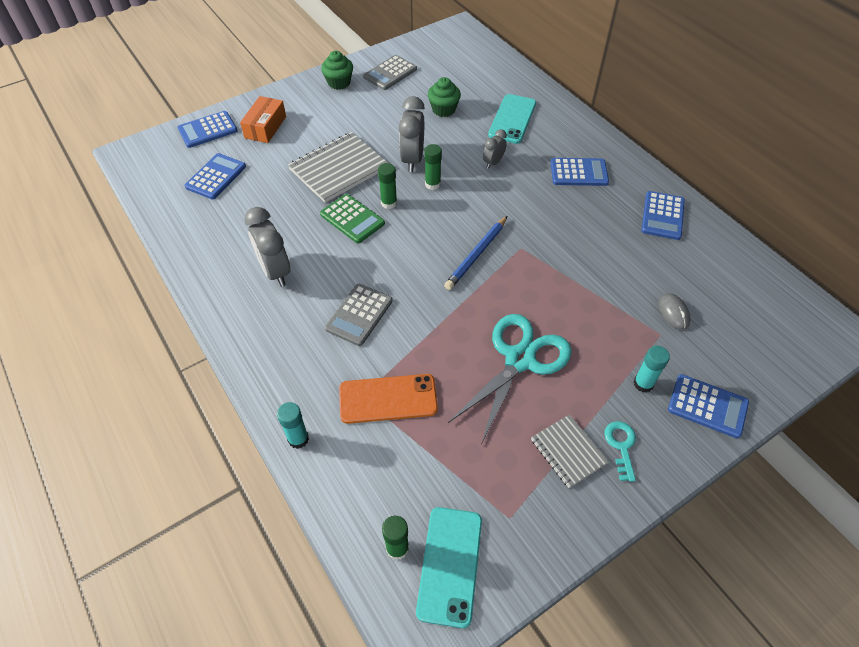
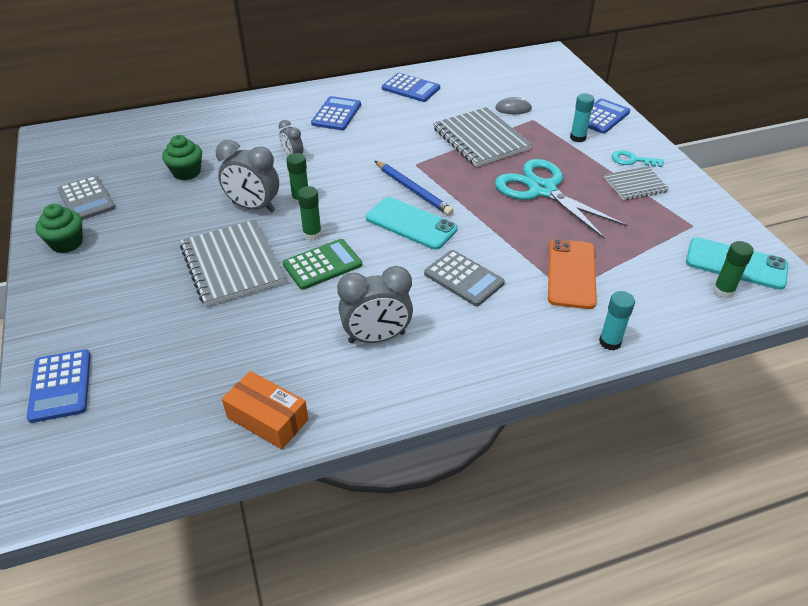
camera: 75 degrees left, 10 degrees down
blue calculator [185,153,246,199] -> none
orange box [240,96,286,143] -> orange box moved to [222,371,308,449]
turquoise phone [488,94,536,144] -> turquoise phone moved to [366,197,458,250]
none -> grey notebook [433,107,532,167]

